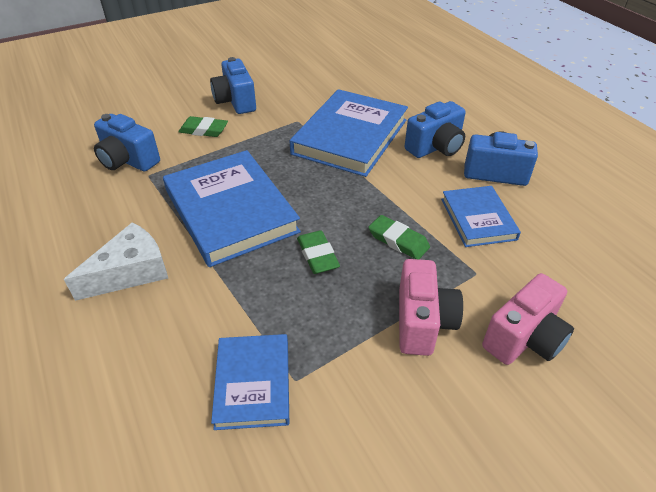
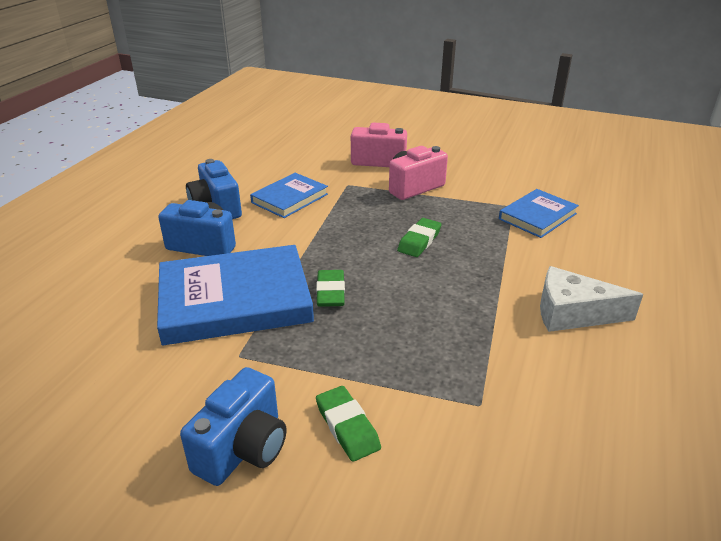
camera: 130 degrees left, 10 degrees down
blue camera [94,114,160,172] -> none
blue book [163,150,301,267] -> none
green eraser [369,215,430,259] -> green eraser moved to [316,270,345,307]

